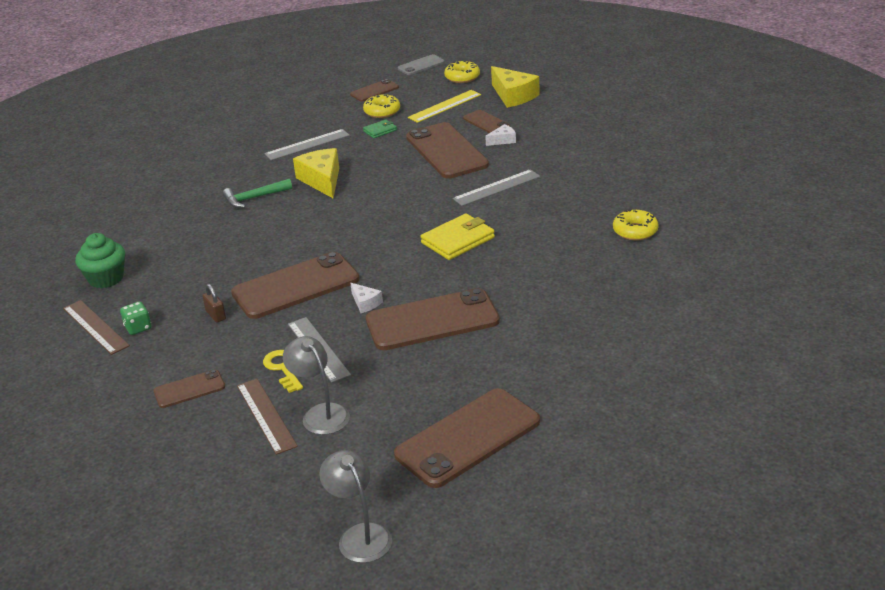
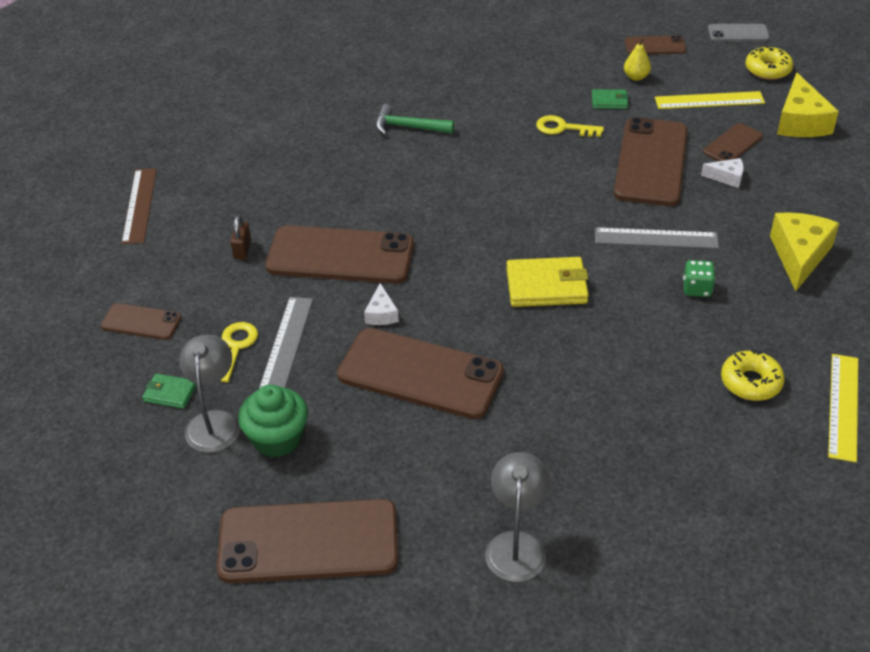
camera: 35 degrees right, 10 degrees up
green cupcake [75,233,125,288] -> green cupcake moved to [238,384,308,458]
green dice [120,301,151,335] -> green dice moved to [683,260,715,297]
brown ruler [237,378,298,455] -> green wallet [142,373,196,409]
grey ruler [265,129,350,160] -> none
yellow cheese [293,148,339,198] -> yellow cheese moved to [770,212,839,291]
grey lamp [319,450,392,563] -> grey lamp moved to [485,452,549,582]
yellow donut [363,94,400,118] -> yellow pear [624,38,651,81]
brown phone [463,110,510,133] -> brown phone turned 45 degrees clockwise [703,123,763,161]
none -> yellow key [536,115,604,137]
none -> yellow ruler [828,354,858,462]

